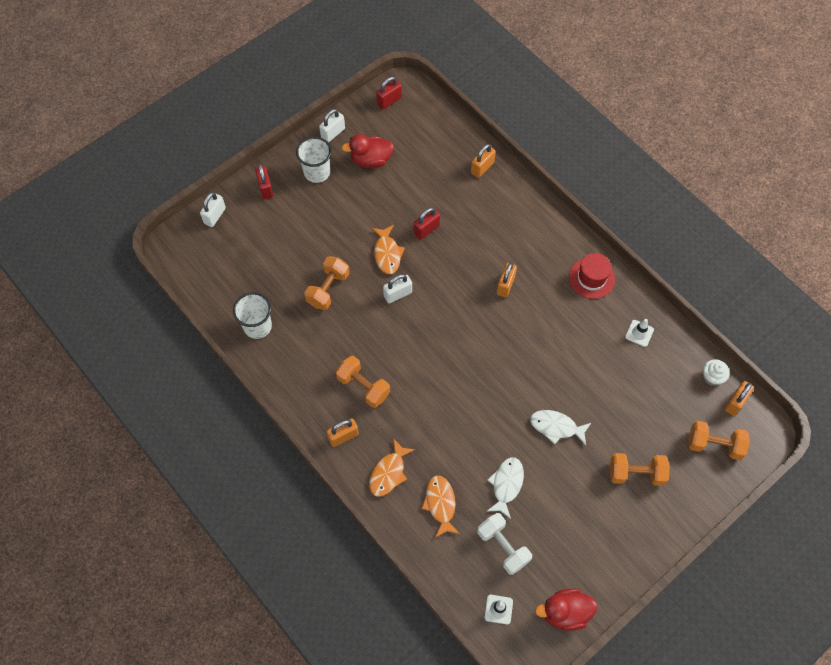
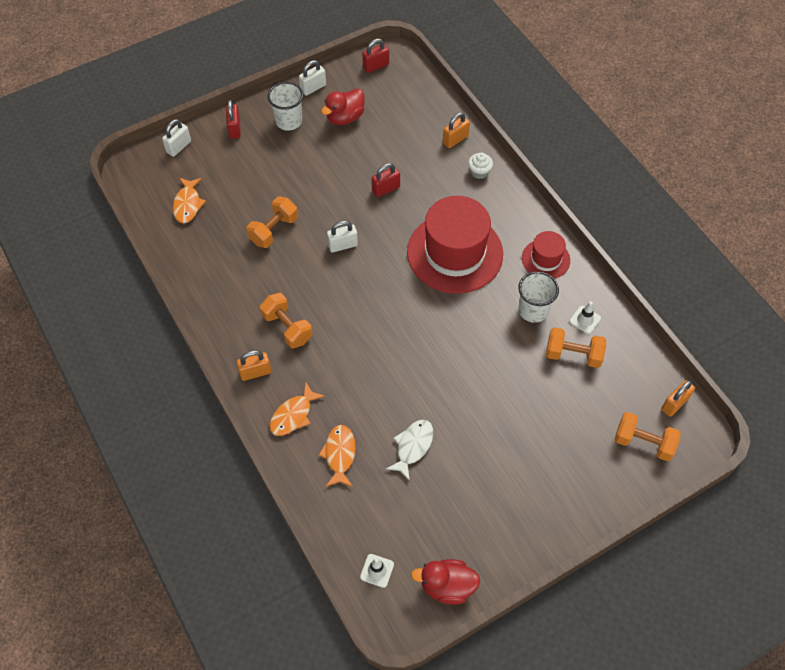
camera: 10 degrees right, 5 degrees down
white cup [233,292,272,339] -> white cup moved to [518,271,559,323]
red duck [342,134,394,168] -> red duck turned 45 degrees counterclockwise [321,89,365,125]
orange fish [372,225,405,274] -> orange fish moved to [173,178,206,223]
white dumbbell [478,513,532,575] -> none
orange padlock [497,262,517,298] -> red hat [407,196,503,294]
white fish [530,410,591,445] -> none
orange dumbbell [610,453,670,486] -> orange dumbbell moved to [546,327,606,368]
white cupcake [703,359,730,386] -> white cupcake moved to [468,153,493,179]

